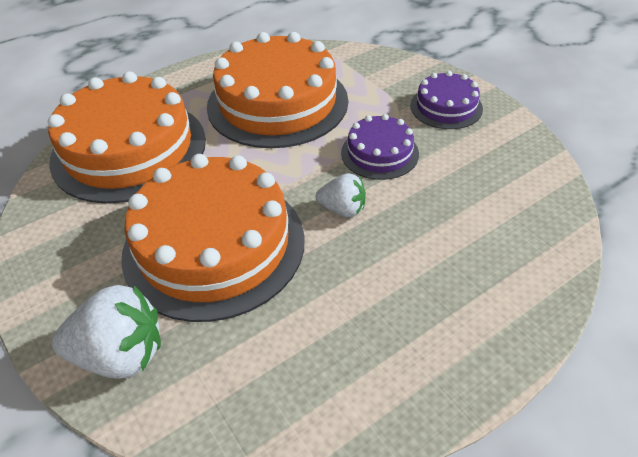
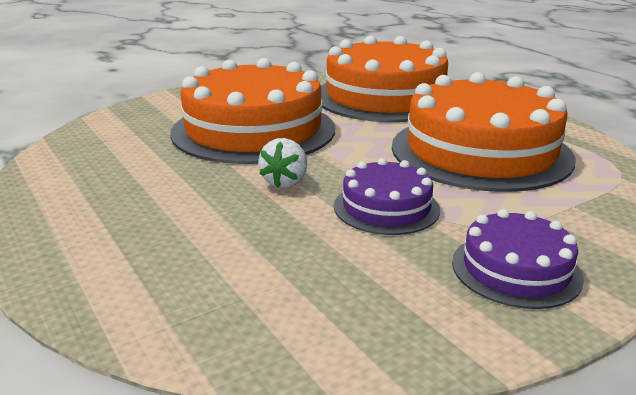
camera: 90 degrees right, 20 degrees down
white strawberry [52,285,161,379] -> none

